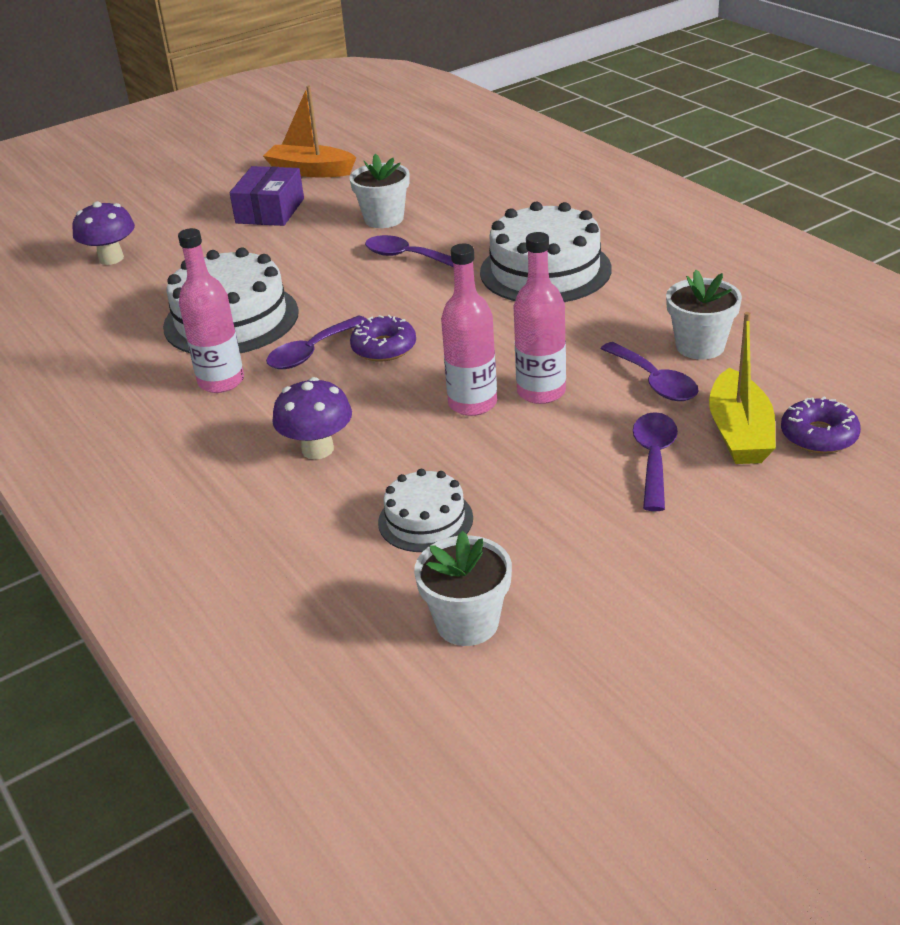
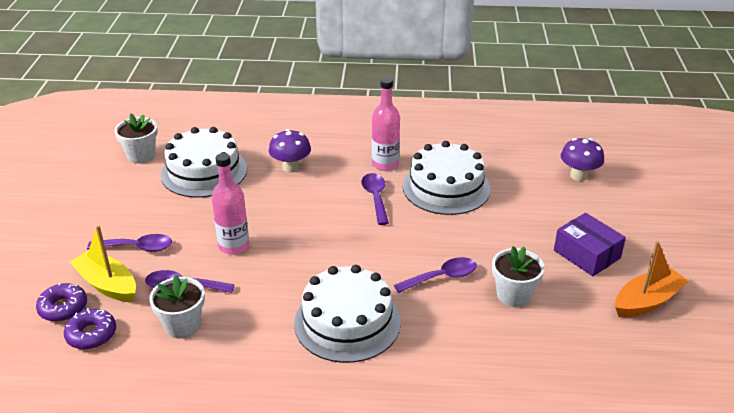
camera: 125 degrees right, 0 degrees up
purple donut [350,315,416,361] -> purple donut moved to [64,308,116,349]
white cake [378,469,473,552] -> white cake [161,127,247,198], size x1.81
pink bottle [441,244,497,416] -> none
purple spoon [633,412,678,511] -> purple spoon turned 45 degrees counterclockwise [87,234,172,252]

